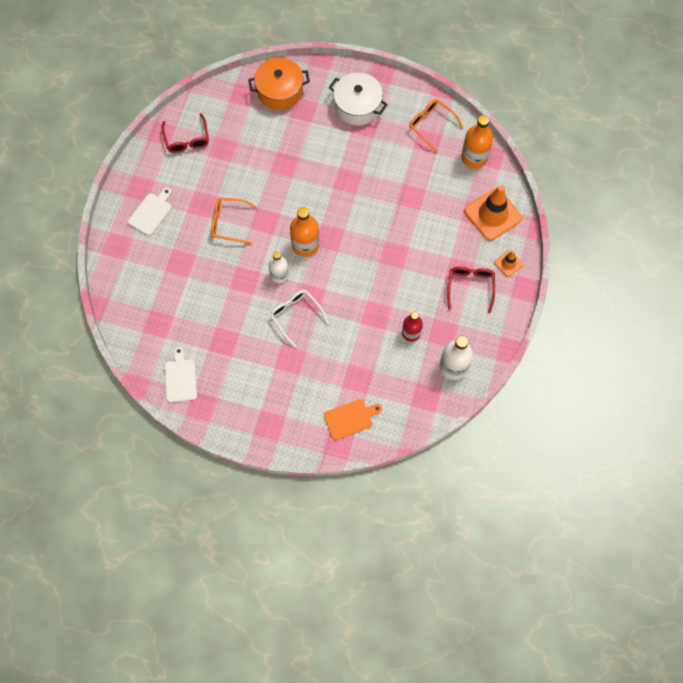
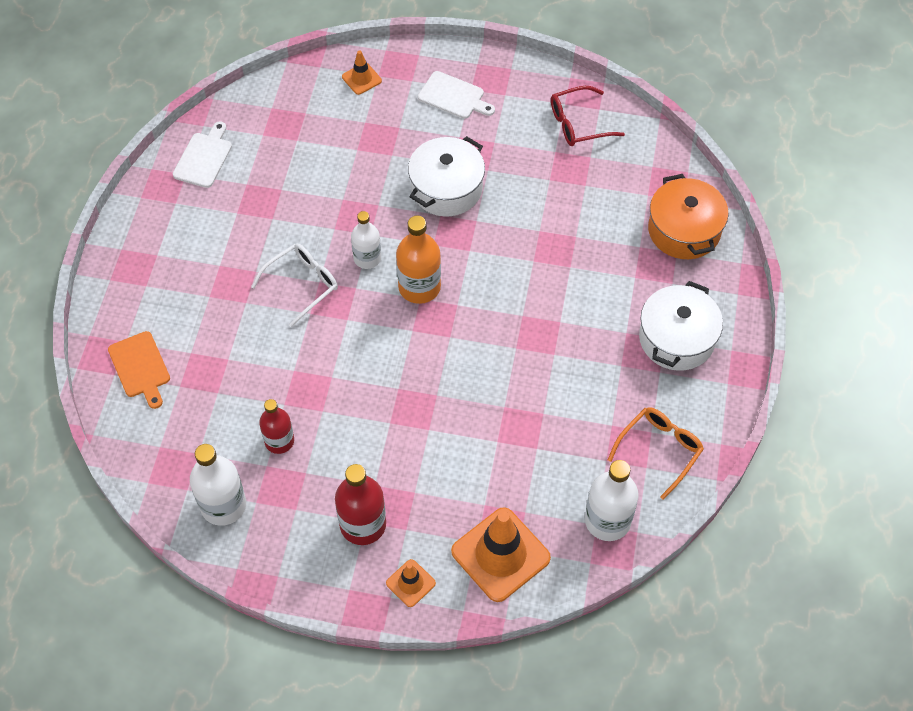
camera: 85 degrees right, 10 degrees down
white cutting board [165,347,197,402] -> white cutting board turned 60 degrees counterclockwise [173,121,232,188]
orange glasses [211,197,258,244] -> white pot [408,136,485,217]
red glasses [447,267,495,313] -> red bottle [335,464,386,545]
orange bottle [461,115,493,169] -> white bottle [585,460,639,541]
none -> orange traffic cone [342,50,382,95]

